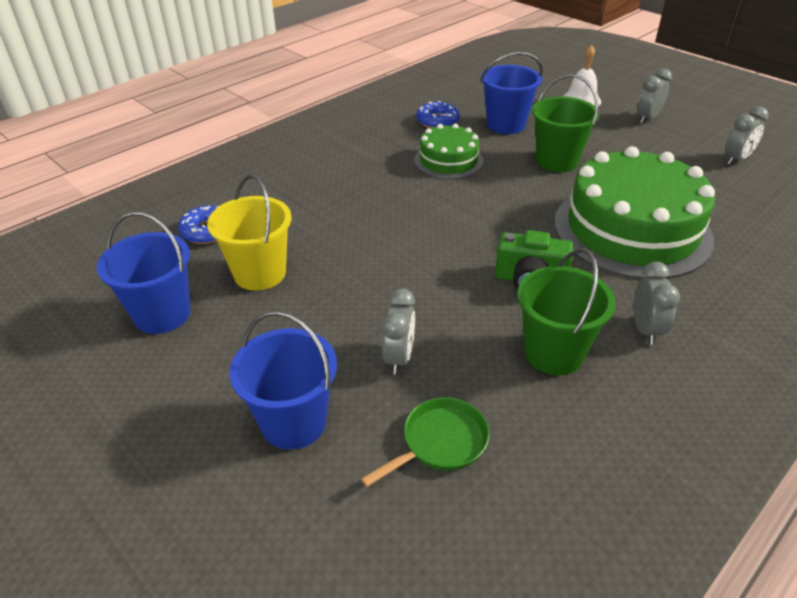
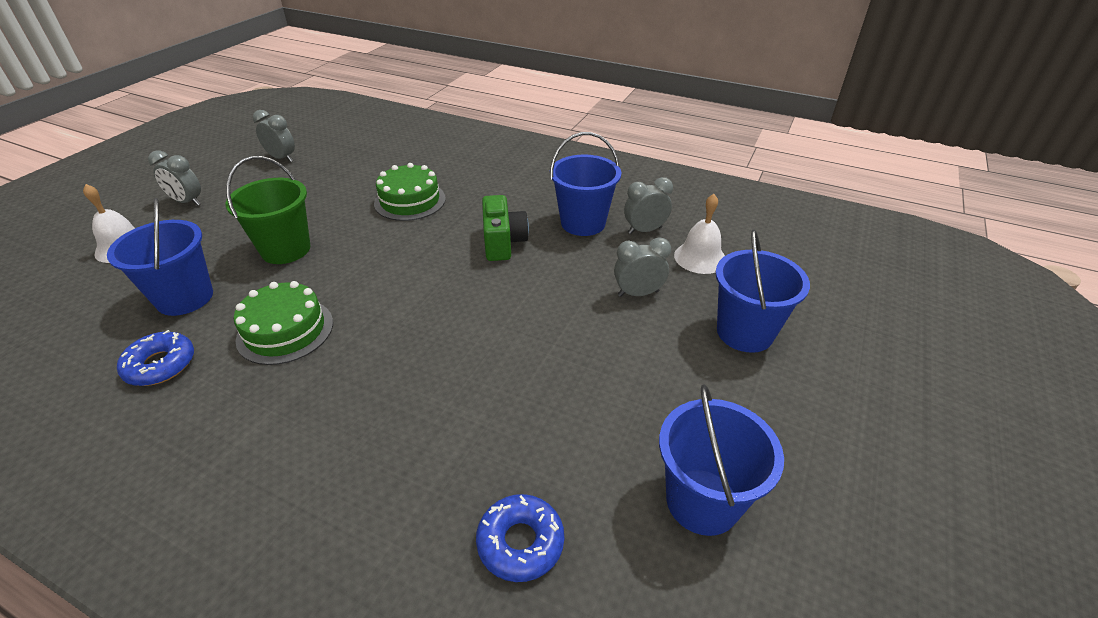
camera: 110 degrees left, 0 degrees up
yellow bucket [207,175,292,291] -> none
green pan [361,397,489,487] -> white bell [674,194,725,274]
green bucket [518,249,616,375] -> blue bucket [550,132,622,236]
green cake [554,146,715,279] -> green cake [374,163,446,221], size x0.52
grey clock [634,261,680,345] -> grey clock moved to [624,177,673,234]

